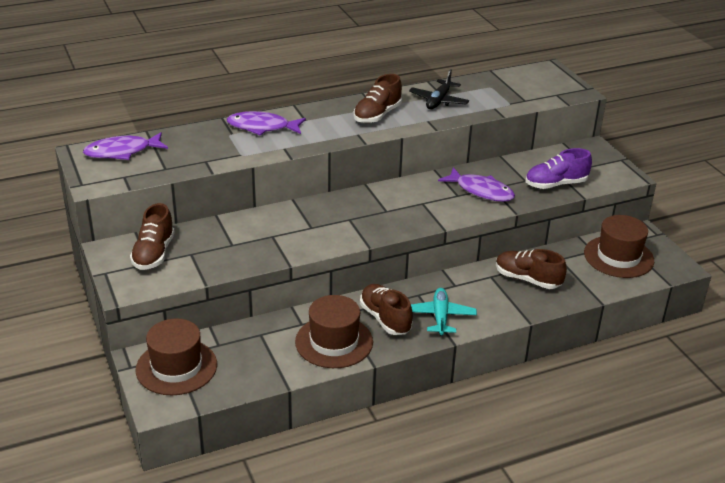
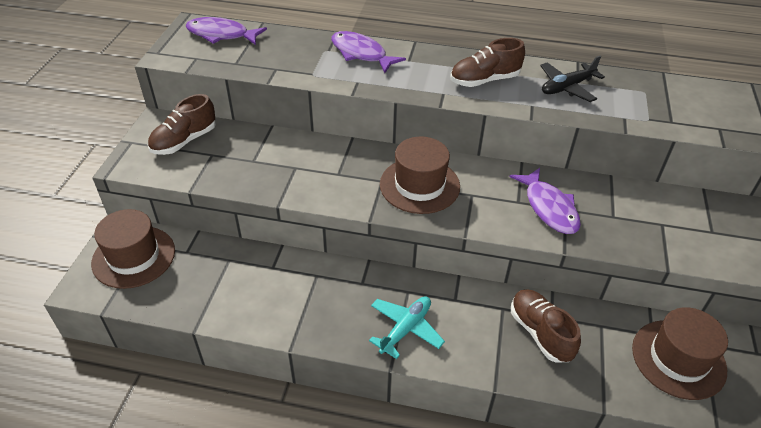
camera: 35 degrees right, 10 degrees up
brown hat [295,295,373,368] -> brown hat moved to [380,137,460,214]
brown shoe [360,284,412,335] -> none
purple shoe [525,148,592,189] -> none

